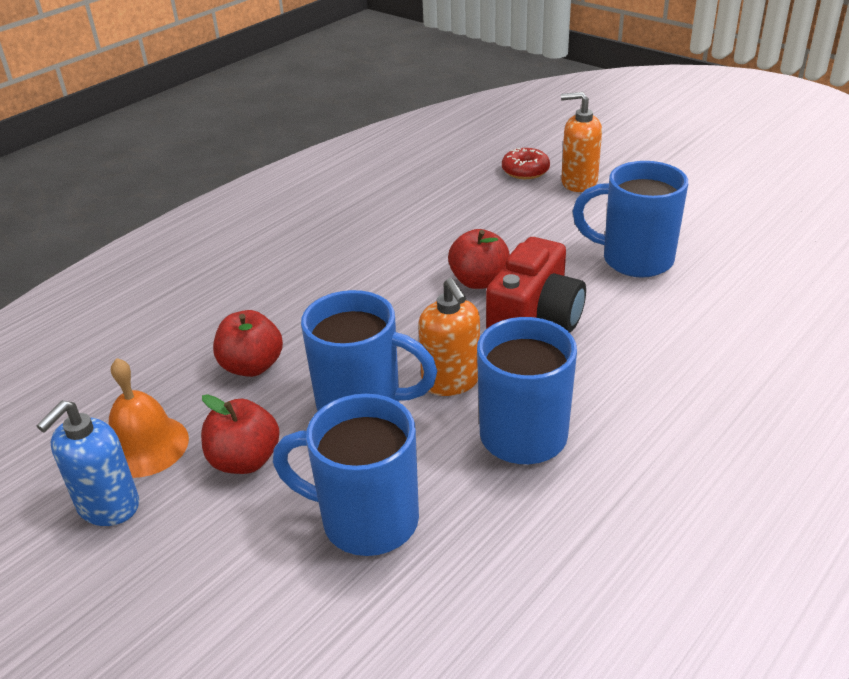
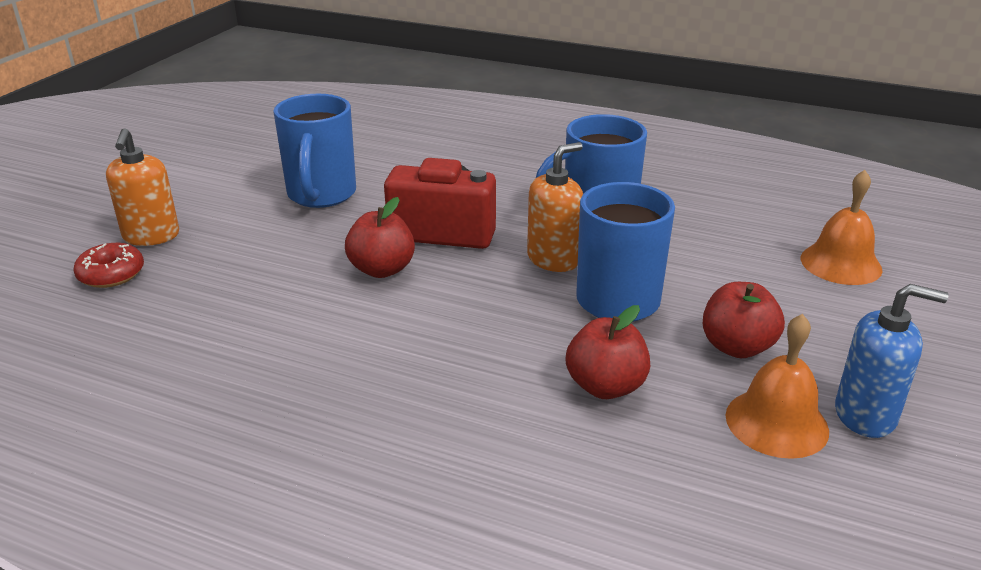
camera: 110 degrees left, 5 degrees down
blue mug [273,394,419,556] -> none
none -> orange bell [801,170,883,285]

